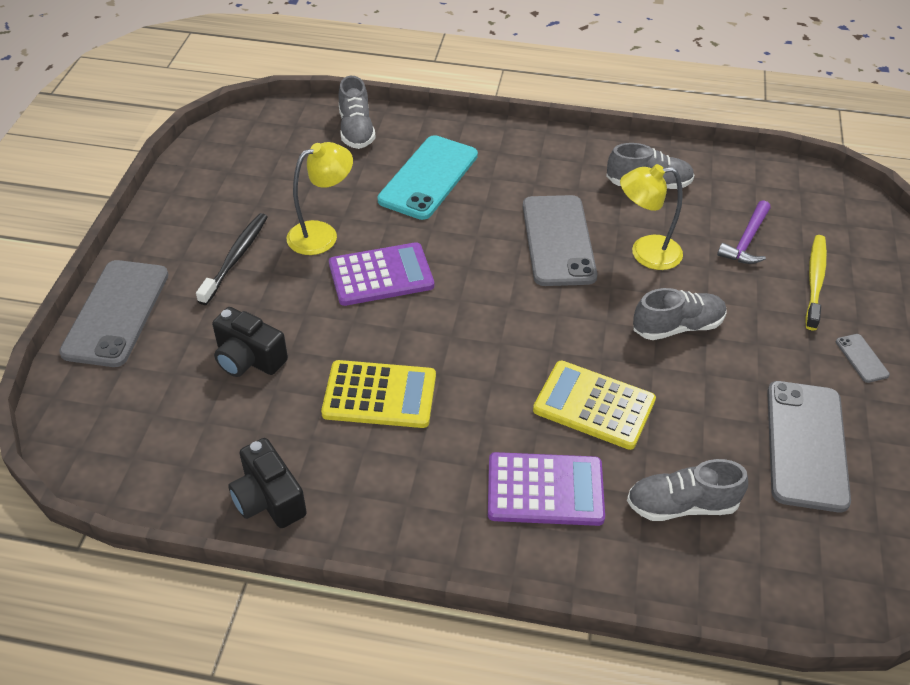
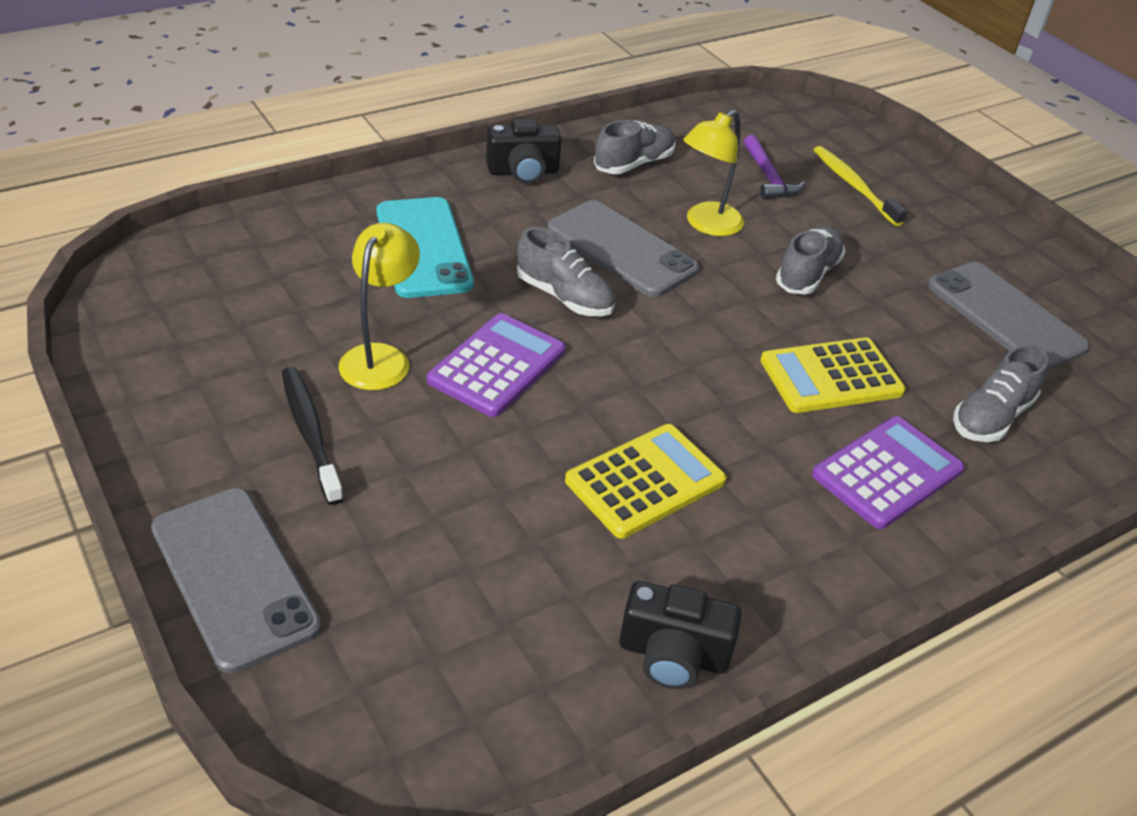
camera: 45 degrees left, 5 degrees down
black camera [212,307,288,377] -> black camera moved to [486,119,562,184]
grey shoe [339,76,376,149] -> grey shoe moved to [517,227,615,316]
grey phone [836,334,890,383] -> none

